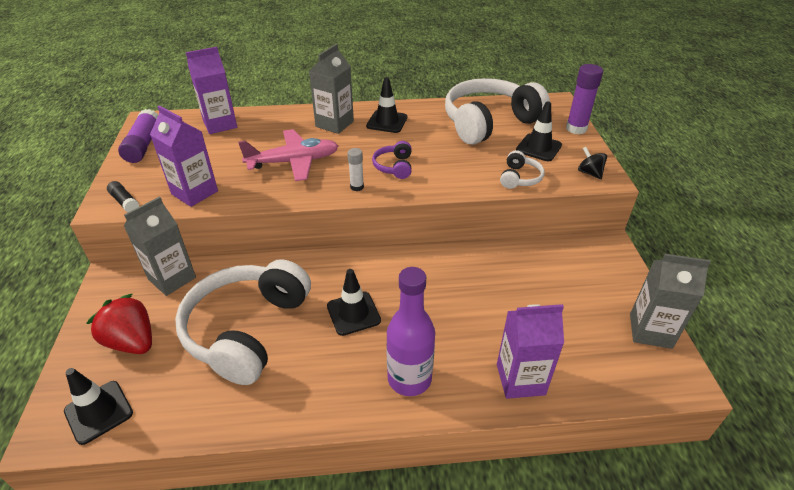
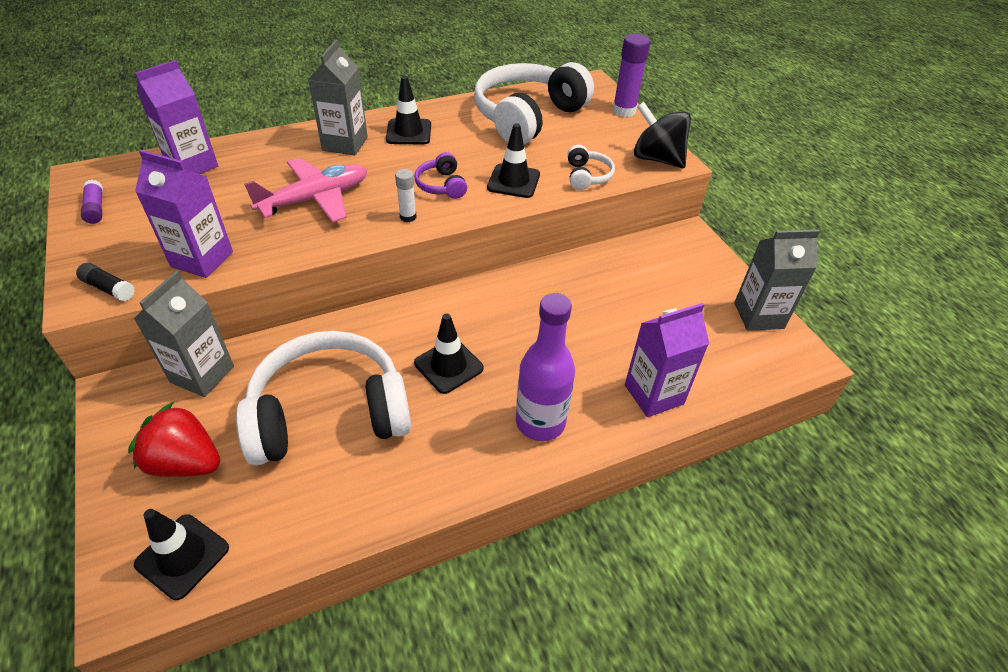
camera: 20 degrees left, 5 degrees up
purple glue stick [118,109,158,163] -> purple glue stick [81,180,103,224], size x0.58
white headphones [175,259,311,385] -> white headphones turned 75 degrees clockwise [236,331,411,466]
black traffic cone [516,101,562,161] -> black traffic cone moved to [487,123,540,198]
black spinning top [578,147,607,179] -> black spinning top [634,102,691,168], size x1.89

